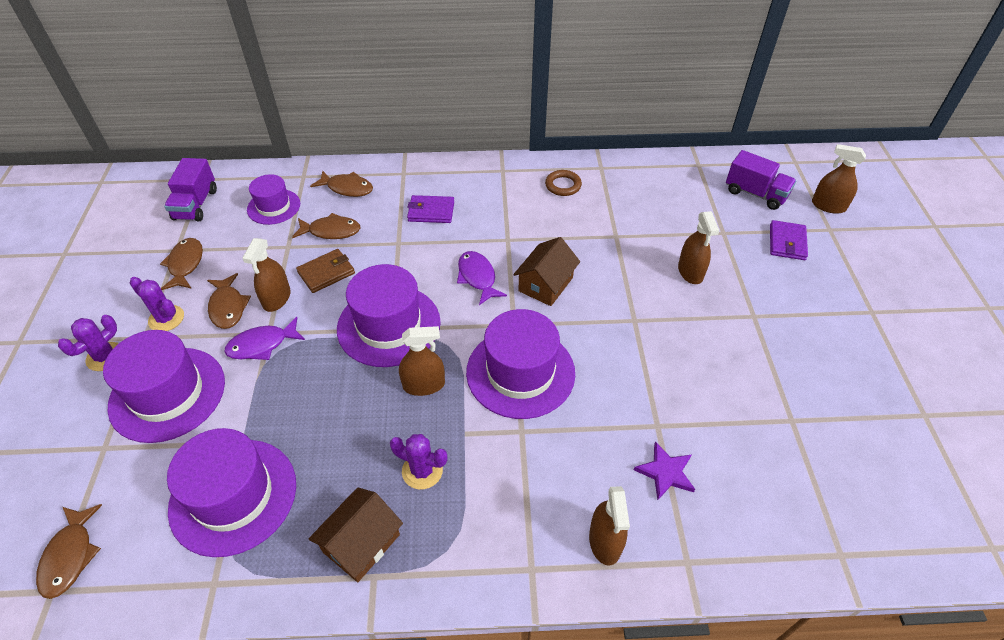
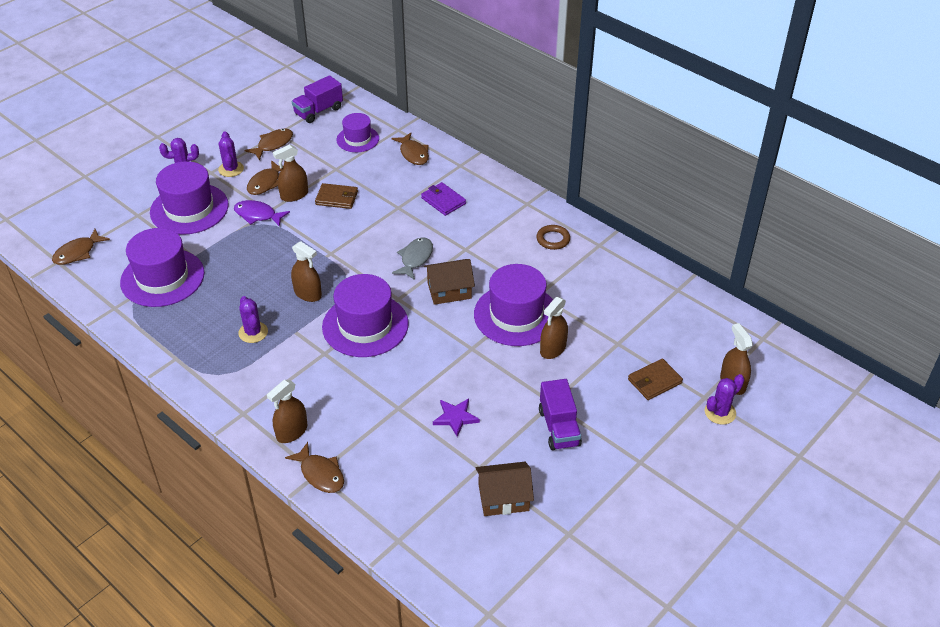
camera: 45 degrees right, 5 degrees down
brown fish [292,213,361,239] -> brown fish moved to [285,442,344,493]
brown house [309,487,403,582] -> brown house moved to [475,462,534,516]
purple hat [337,264,441,367] -> purple hat moved to [474,264,553,346]
purple fish [457,251,507,305] -> grey fish [392,237,433,280]
purple star [634,441,695,500] -> purple star moved to [433,399,480,437]
purple truck [726,150,796,210] -> purple truck moved to [539,379,582,450]
purple wallet [770,220,808,260] -> brown wallet [628,358,683,400]
none -> purple cactus [705,374,744,424]

